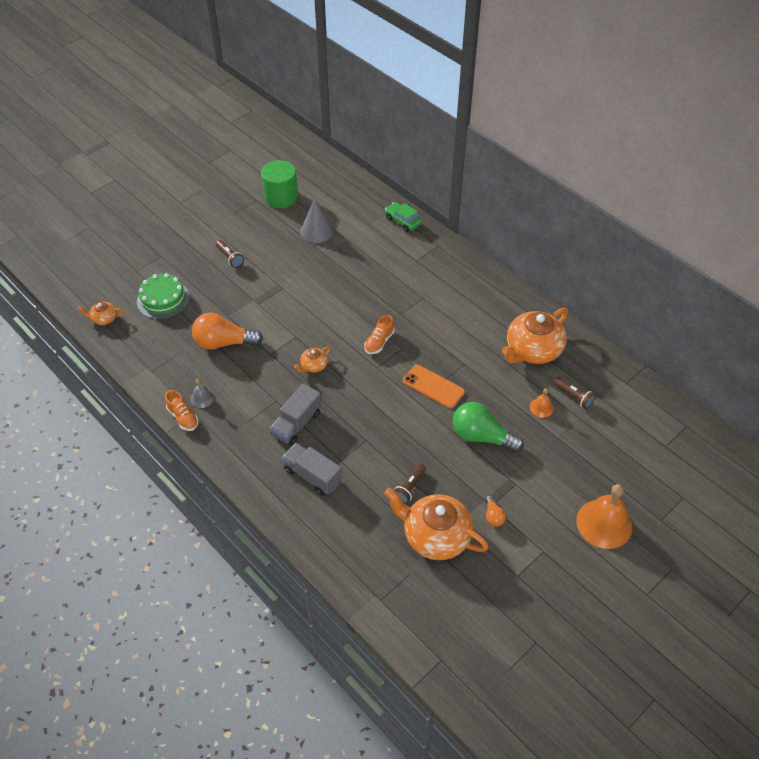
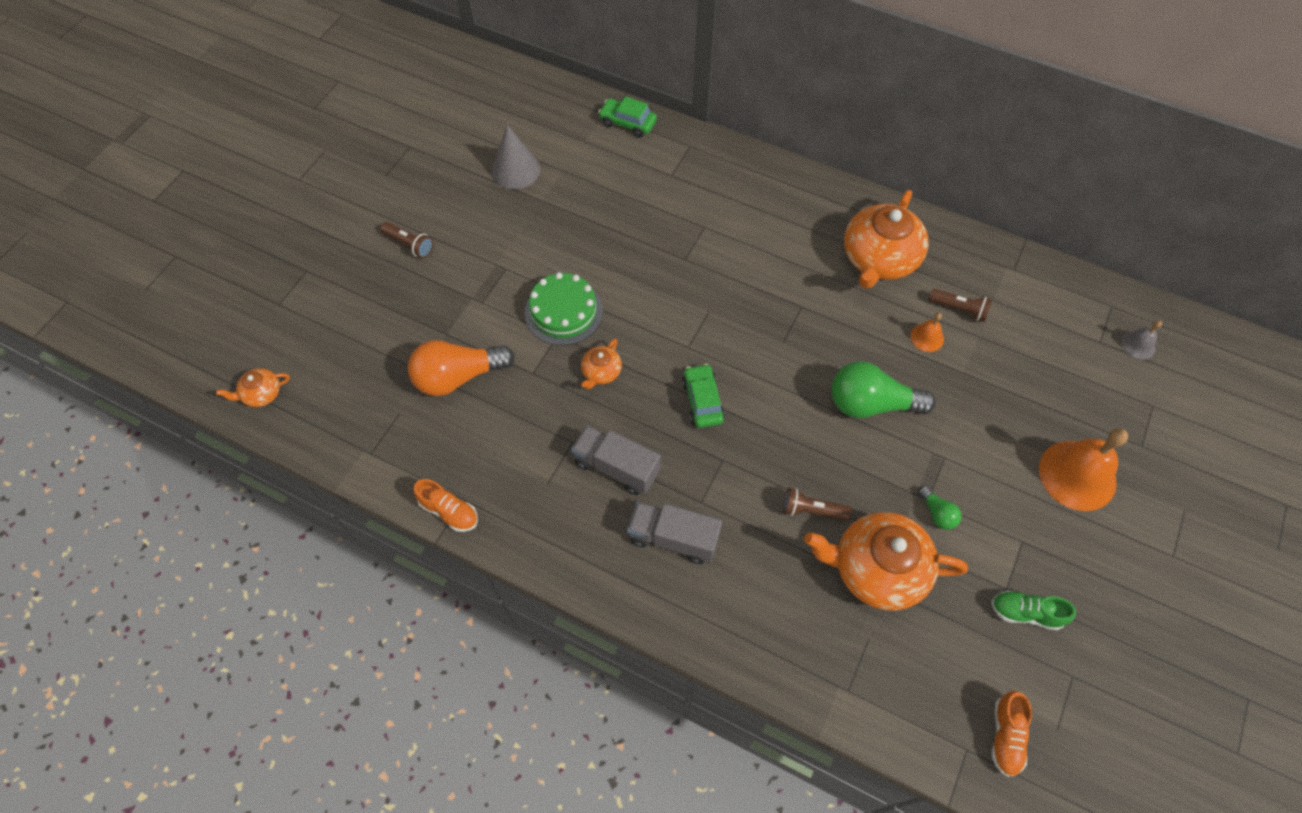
camera: 20 degrees left, 10 degrees up
green cake [137,273,190,319] -> green cake moved to [525,272,603,346]
grey bell [190,379,214,408] -> grey bell moved to [1121,320,1162,360]
green cylinder [261,160,298,208] -> none
grey truck [270,384,321,446] -> grey truck turned 105 degrees clockwise [571,425,661,495]
orange shoe [364,315,394,354] -> orange shoe moved to [991,691,1032,777]
brown flashlight [394,463,426,504] -> brown flashlight turned 90 degrees clockwise [783,488,852,521]
orange phone [403,365,465,408] -> none
orange light bulb [485,495,506,527] -> green light bulb [918,486,962,530]
none -> green car [682,364,725,428]
none -> green shoe [991,590,1076,630]

